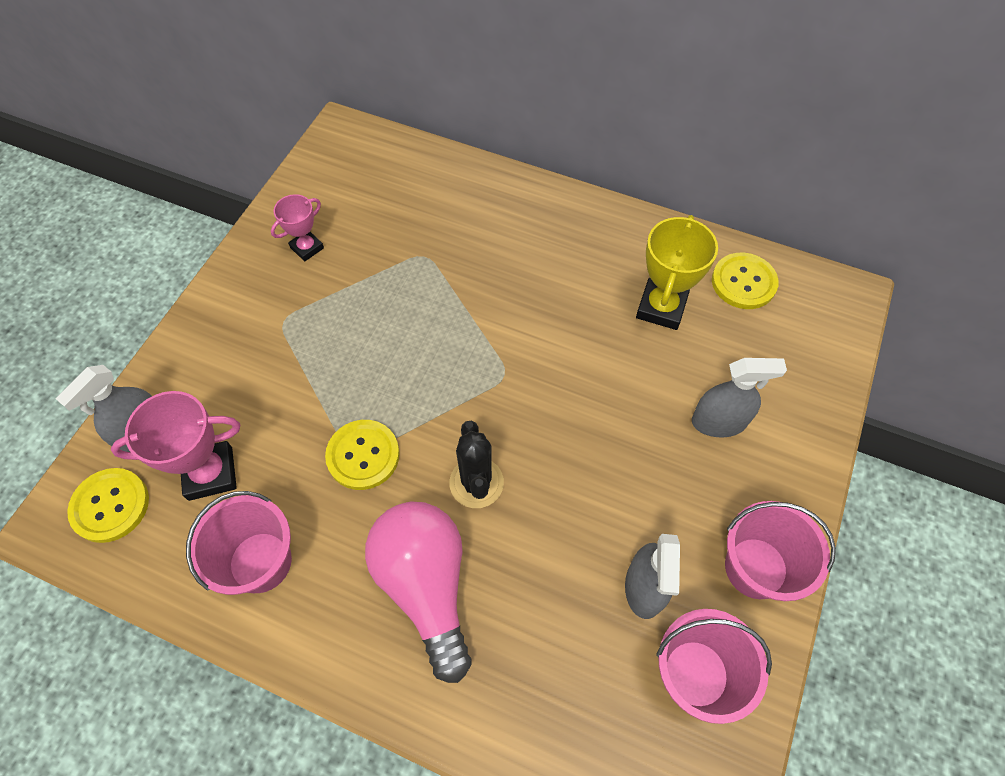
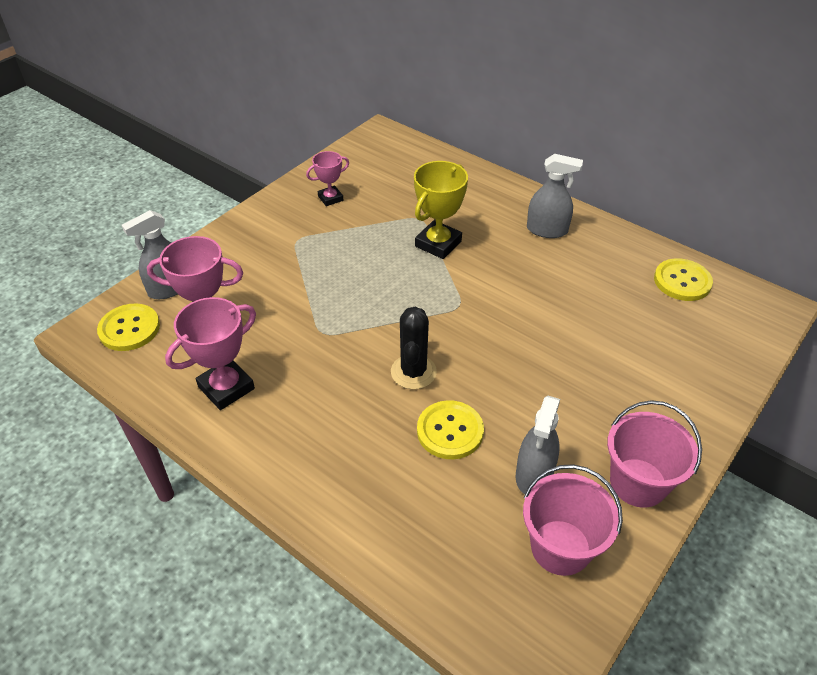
camera: 15 degrees right, 15 degrees down
pink bucket [186,491,292,595] -> pink trophy [165,297,256,410]
yellow button [325,420,400,490] -> yellow button moved to [417,400,484,459]
pink light bulb [365,502,471,683] -> none
yellow trophy [636,215,718,330] -> yellow trophy moved to [414,161,468,259]
grey spray bottle [692,358,787,437] -> grey spray bottle moved to [527,154,583,238]

